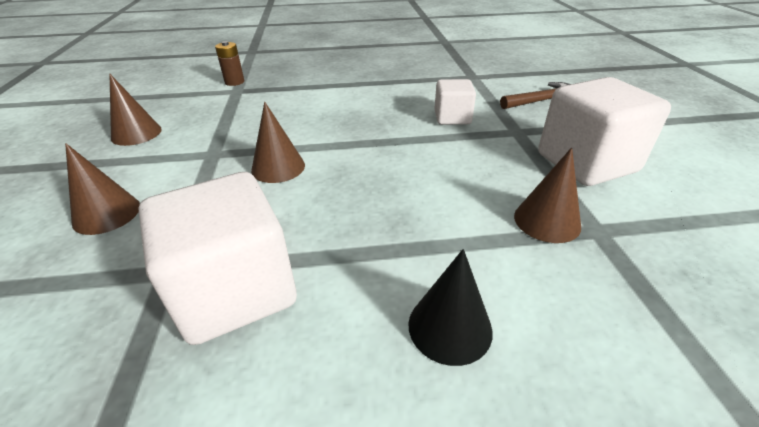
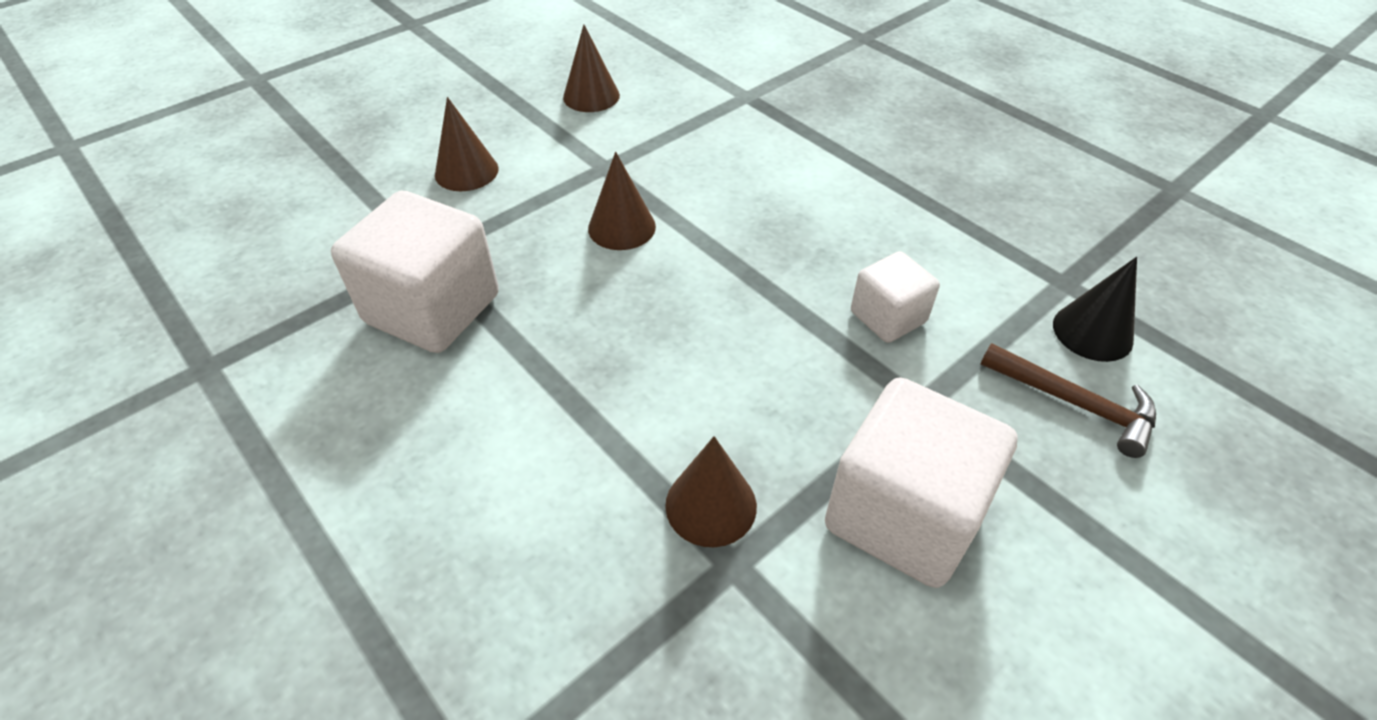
camera: 55 degrees right, 10 degrees up
brown battery [215,41,244,86] -> none
black cone [408,249,493,366] -> black cone moved to [1053,257,1137,362]

